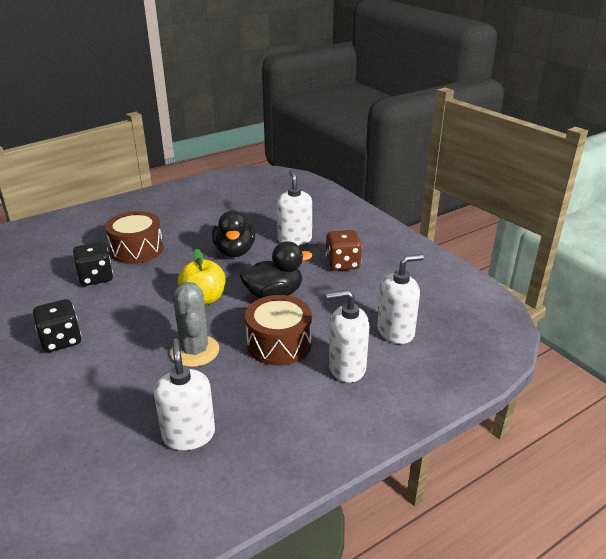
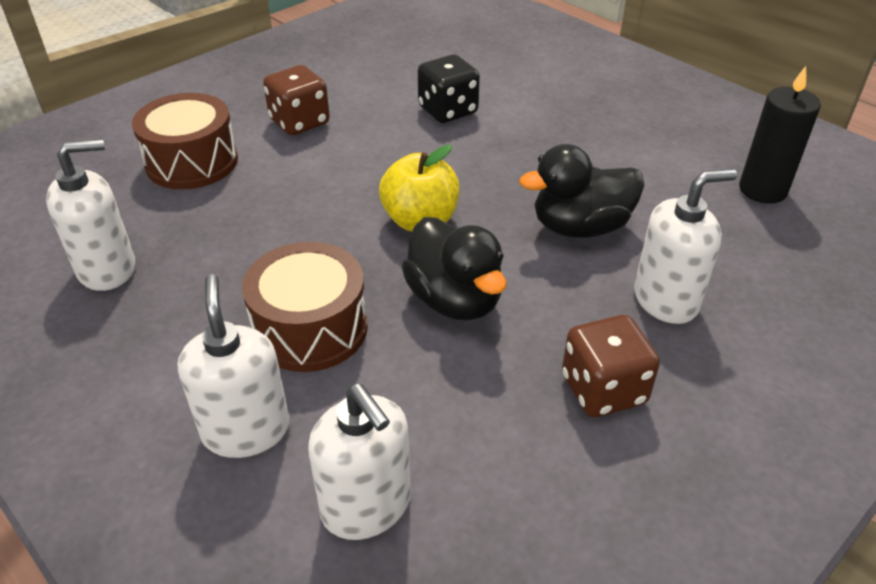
camera: 80 degrees right, 10 degrees up
black dice [33,299,82,352] -> brown dice [263,65,330,135]
brown drum [105,211,163,264] -> brown drum moved to [132,93,238,189]
grey cactus [170,282,219,367] -> none
none -> black candle [739,66,821,204]

